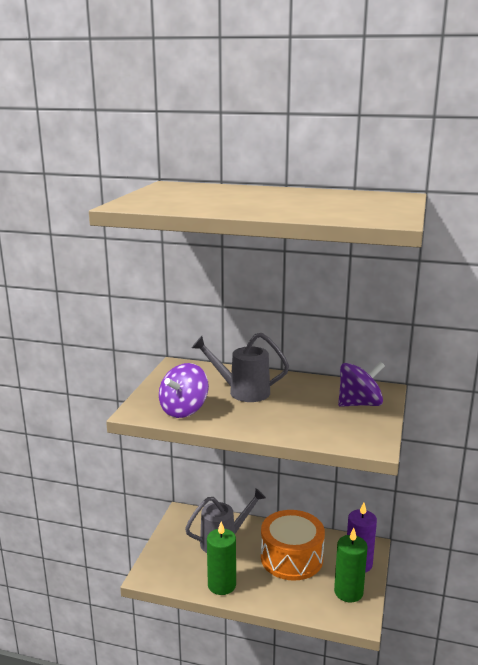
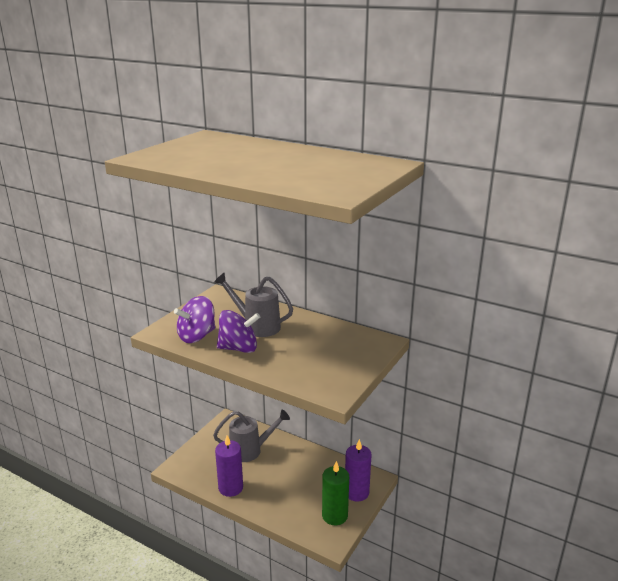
camera: 15 degrees right, 5 degrees up
green candle [207,521,236,595] -> purple candle [215,435,243,497]
orange drum [261,510,325,581] -> none
purple spinning top [338,362,385,407] -> purple spinning top moved to [217,310,260,353]

